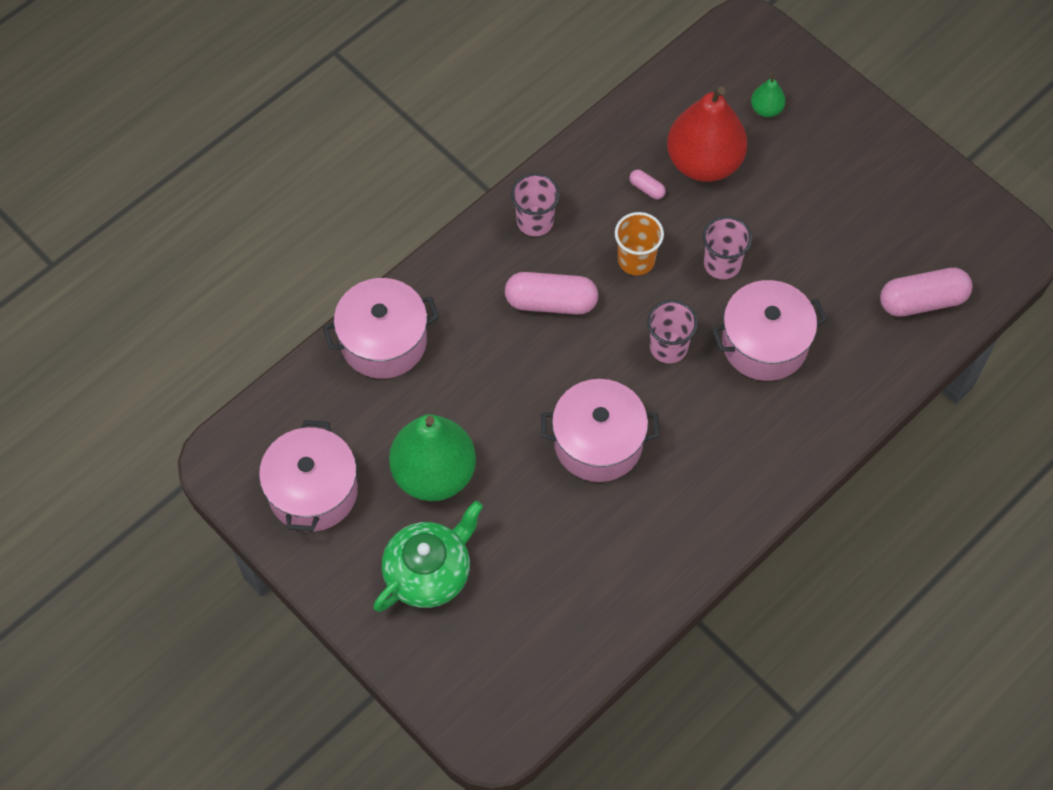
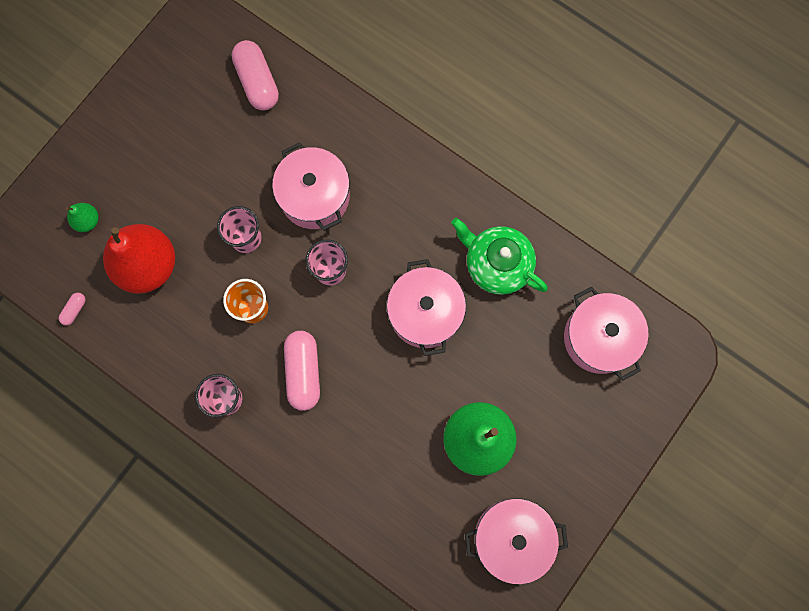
camera: 100 degrees left, 15 degrees up
pink pot [323,278,439,379] -> pink pot moved to [564,286,648,381]
green teapot [373,501,483,612] -> green teapot moved to [451,218,548,295]
pink capsule [629,170,666,199] -> pink capsule moved to [59,293,86,325]

